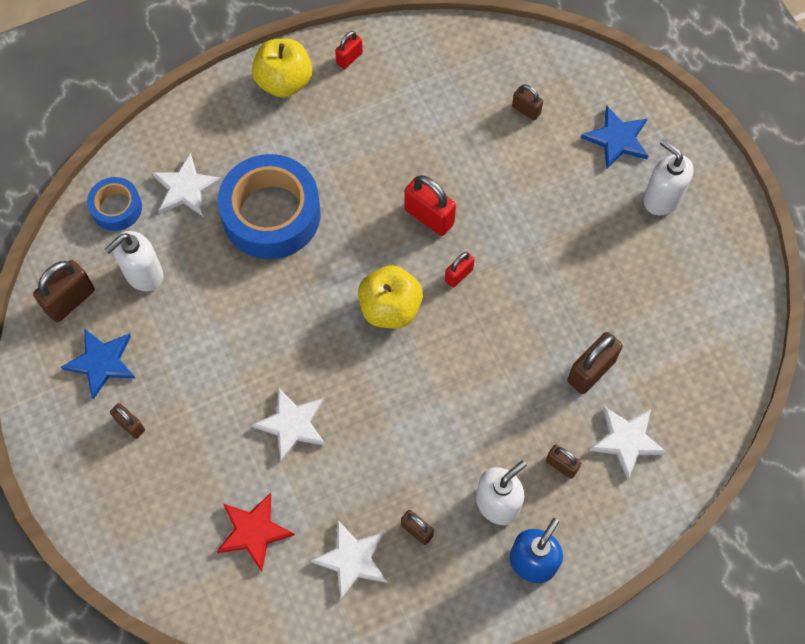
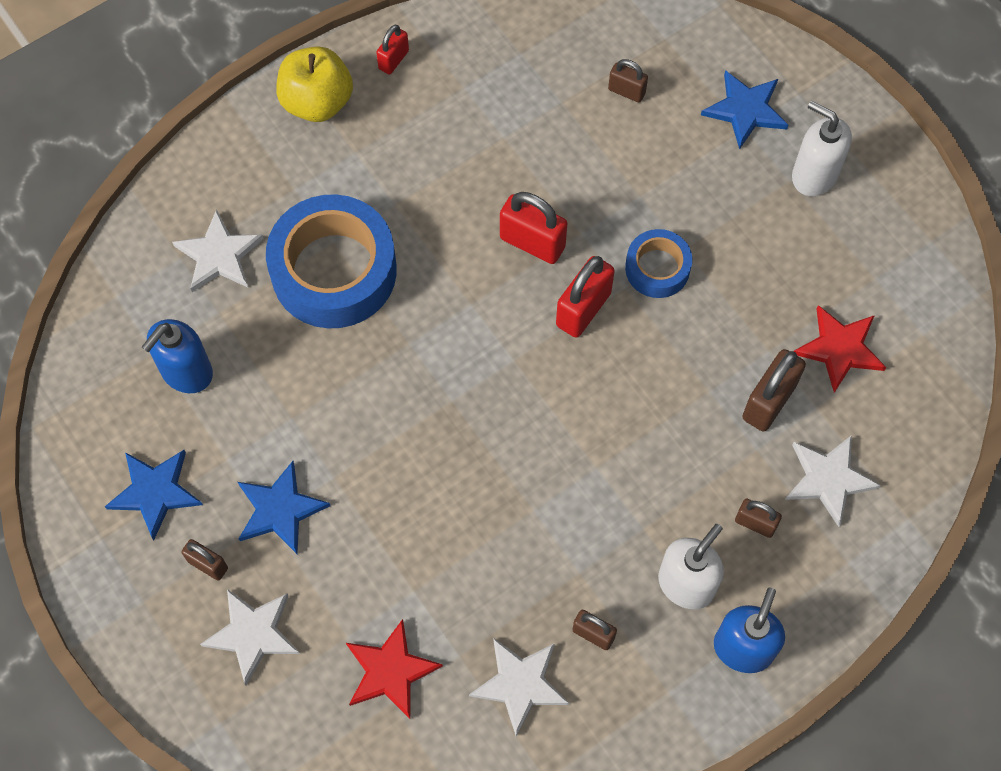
camera: 10 degrees left, 0 degrees up
brown padlock [33,260,95,322] -> none
blue tape [87,177,142,231] -> blue tape moved to [625,229,692,298]
white soap dispenser [105,231,163,291] -> blue soap dispenser [142,319,213,393]
white star [252,387,326,462] -> white star moved to [200,589,300,685]
yellow apple [358,265,423,329] -> none
red padlock [445,251,475,288] -> red padlock [556,256,615,338], size x1.70
none -> blue star [238,461,330,554]
none -> red star [794,305,886,393]

